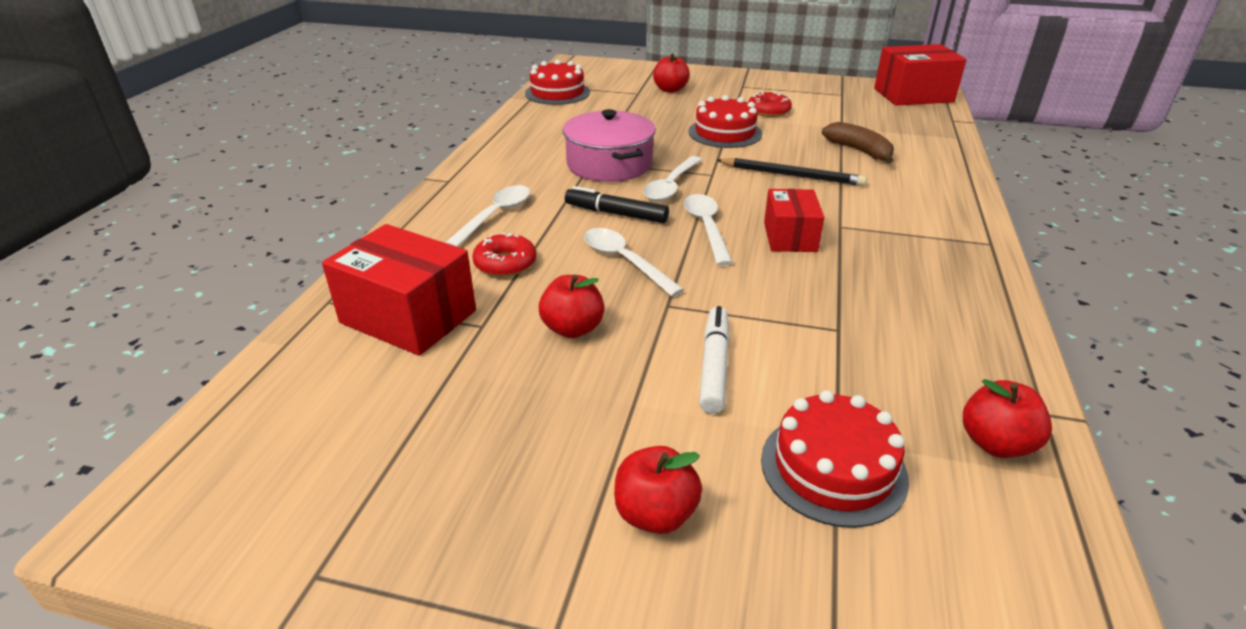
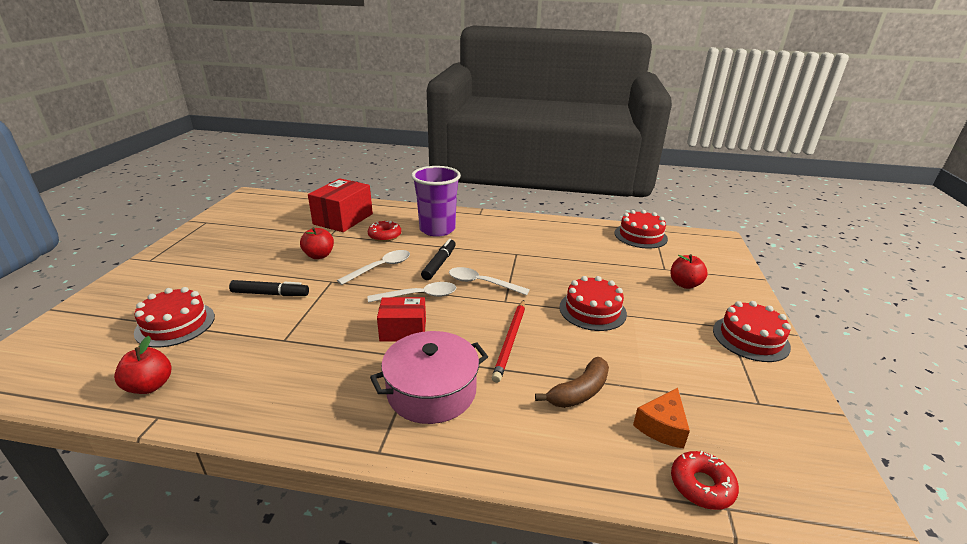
camera: 85 degrees right, 5 degrees down
white spoon [445,185,530,247] -> purple cup [411,166,461,237]
pink pot [563,109,656,182] -> pink pot moved to [370,331,488,424]
red apple [614,446,702,534] -> none
white marker [699,306,730,414] -> black marker [229,280,309,296]
black pencil [716,158,867,186] -> red pencil [492,300,525,383]
red donut [748,92,792,117] -> red donut moved to [671,451,739,510]
red box [874,44,967,106] -> none
none -> orange cheese [633,388,690,448]
none -> red cake [713,301,791,362]

